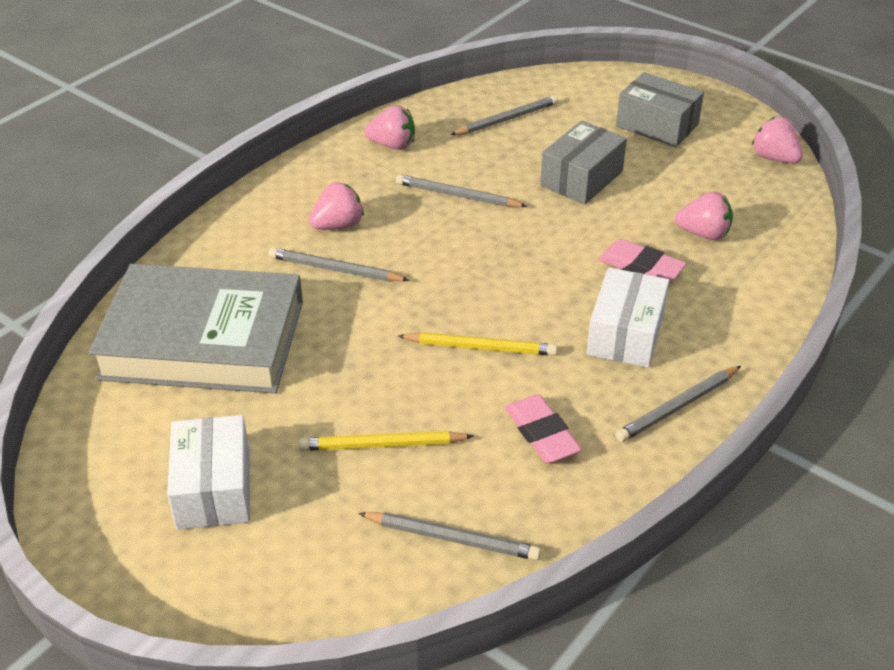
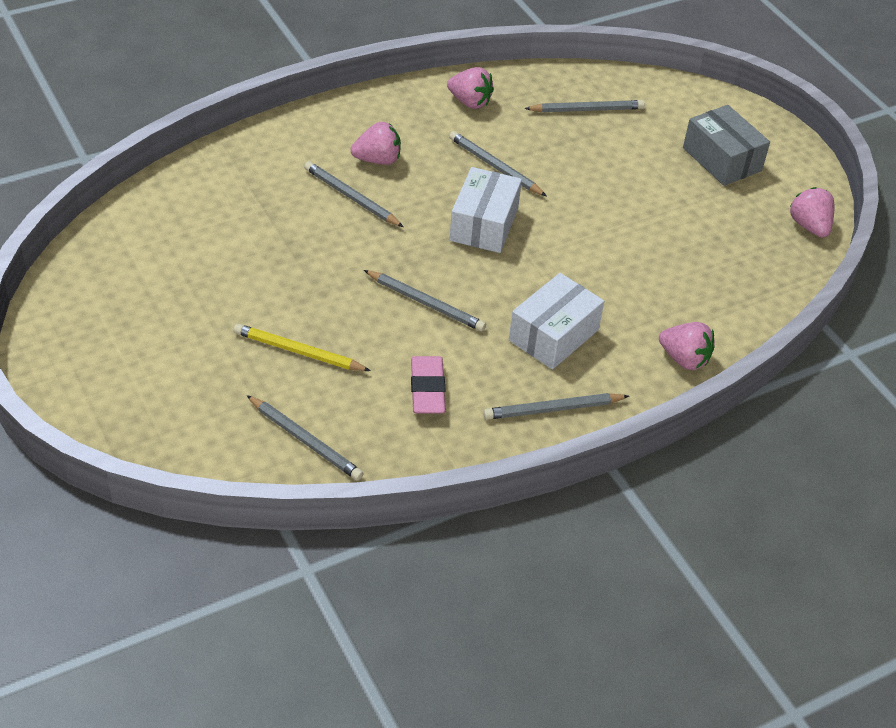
camera: 20 degrees right, 5 degrees up
grey book [88,264,303,394] -> none
white box [167,415,250,530] -> white box moved to [449,167,522,253]
yellow pencil [398,332,557,356] -> grey pencil [364,270,486,331]
grey box [540,121,627,204] -> none
pink eraser [598,239,687,282] -> none
pink strawberry [675,192,733,240] -> pink strawberry moved to [659,322,715,370]

